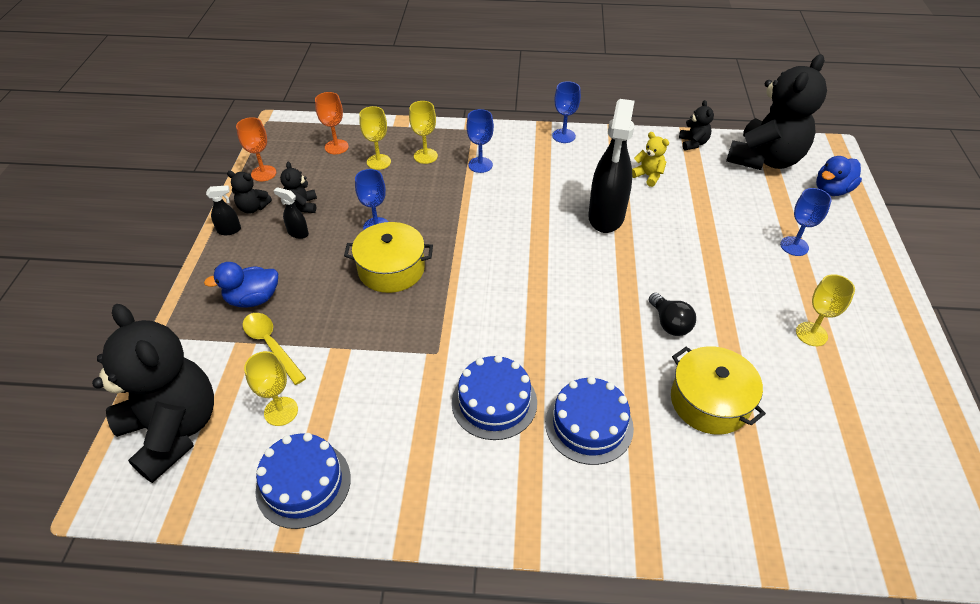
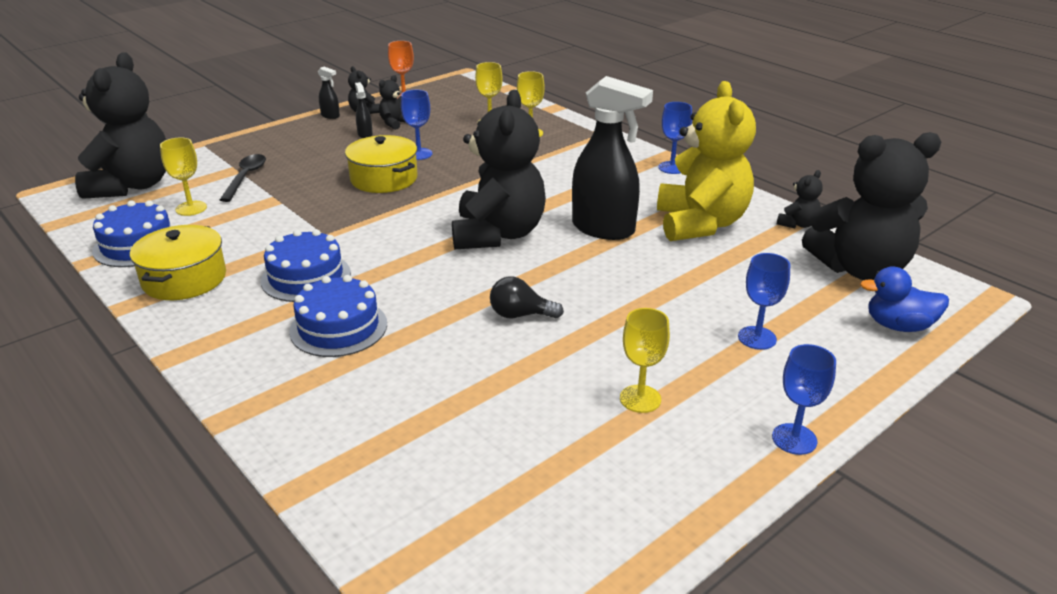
camera: 45 degrees right, 15 degrees down
blue duck [204,262,278,308] -> none
yellow spoon [242,313,306,385] -> black spoon [220,154,266,202]
orange goblet [315,92,349,154] -> none
blue goblet [466,109,494,173] -> blue goblet moved to [772,344,836,455]
black spray bottle [588,99,634,233] -> black spray bottle turned 120 degrees counterclockwise [572,76,653,240]
yellow teddy bear [632,132,669,187] -> yellow teddy bear [657,81,756,241], size x2.41
black light bulb [649,293,696,336] -> black light bulb turned 75 degrees clockwise [490,276,564,319]
yellow pot [671,346,766,435] -> yellow pot moved to [130,225,226,300]
none -> black teddy bear [452,90,546,250]

